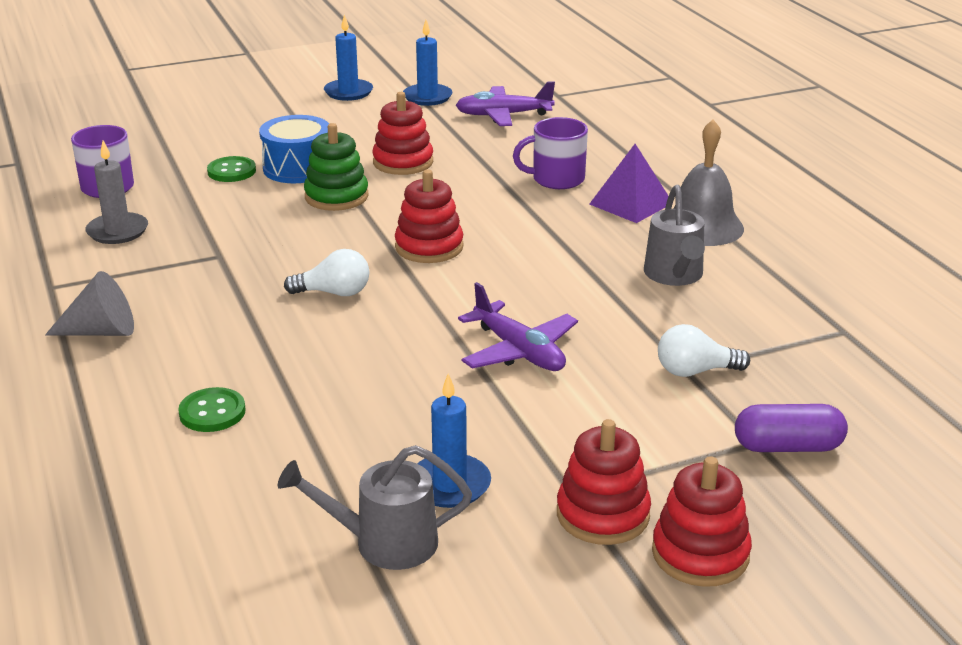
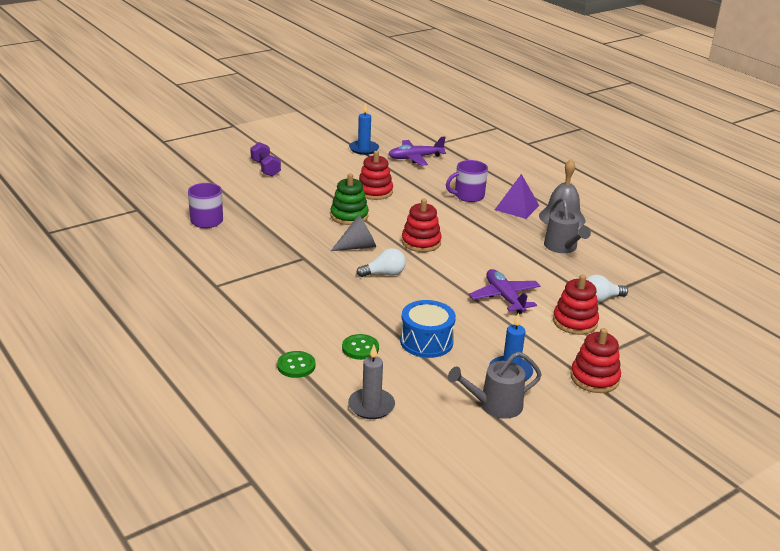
camera: 15 degrees left, 0 degrees up
grey cone [45,271,134,336] -> grey cone moved to [331,215,376,251]
grey candle [85,140,148,244] -> grey candle moved to [348,345,395,419]
green button [207,156,256,182] -> green button moved to [277,351,315,378]
blue drum [259,115,329,183] -> blue drum moved to [400,300,456,358]
blue candle [324,14,373,101] -> none
purple plane [458,282,578,371] -> purple plane turned 150 degrees counterclockwise [469,269,541,314]
red stacking toy [652,456,752,587] -> red stacking toy moved to [553,274,599,335]
purple capsule [735,404,848,452] -> none
none -> purple dumbbell [250,142,281,177]

